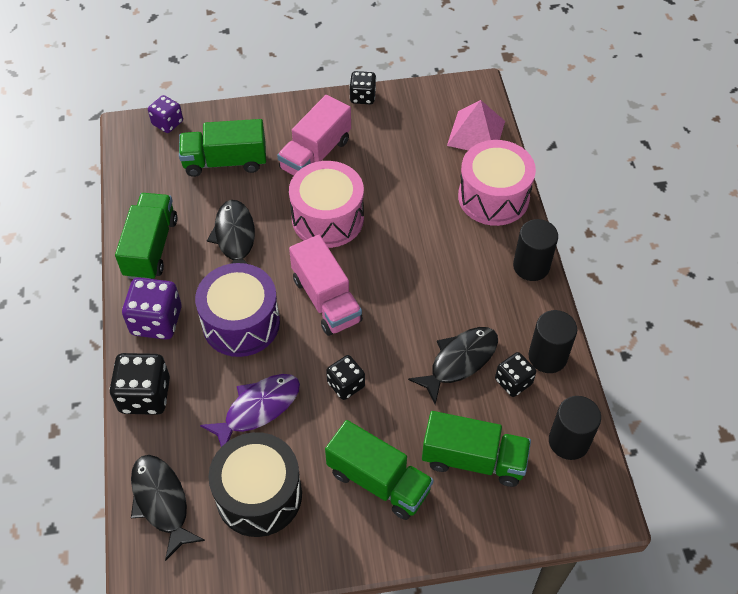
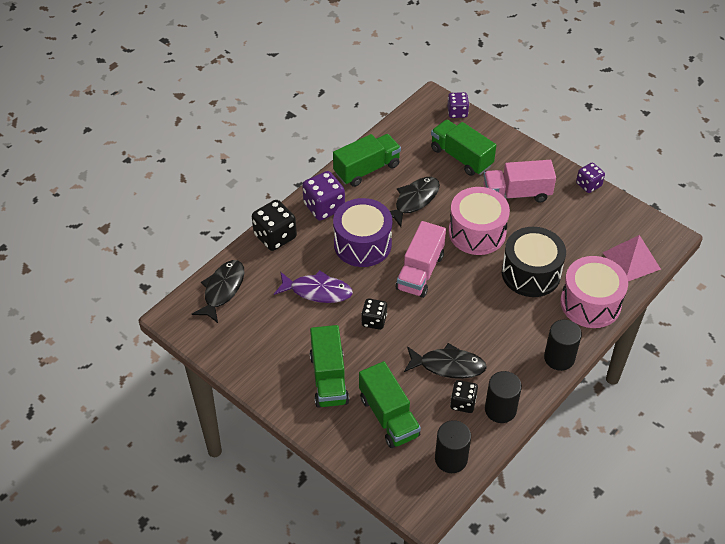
camera: 50 degrees right, 5 degrees down
black drum [208,432,302,537] -> black drum moved to [502,227,566,297]
black dice [349,71,376,104] -> purple dice [576,162,605,193]

